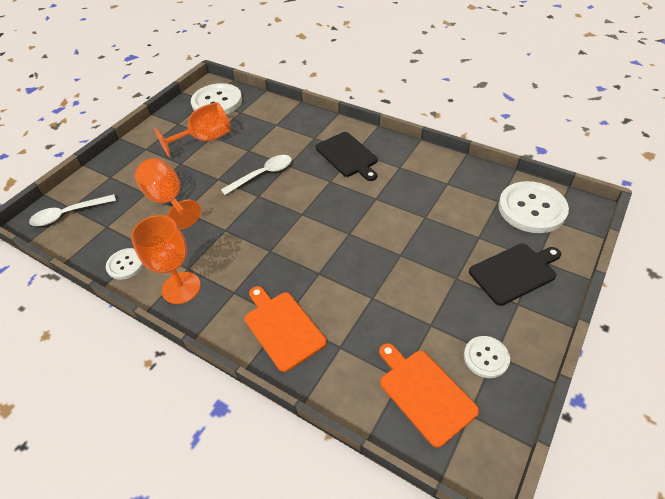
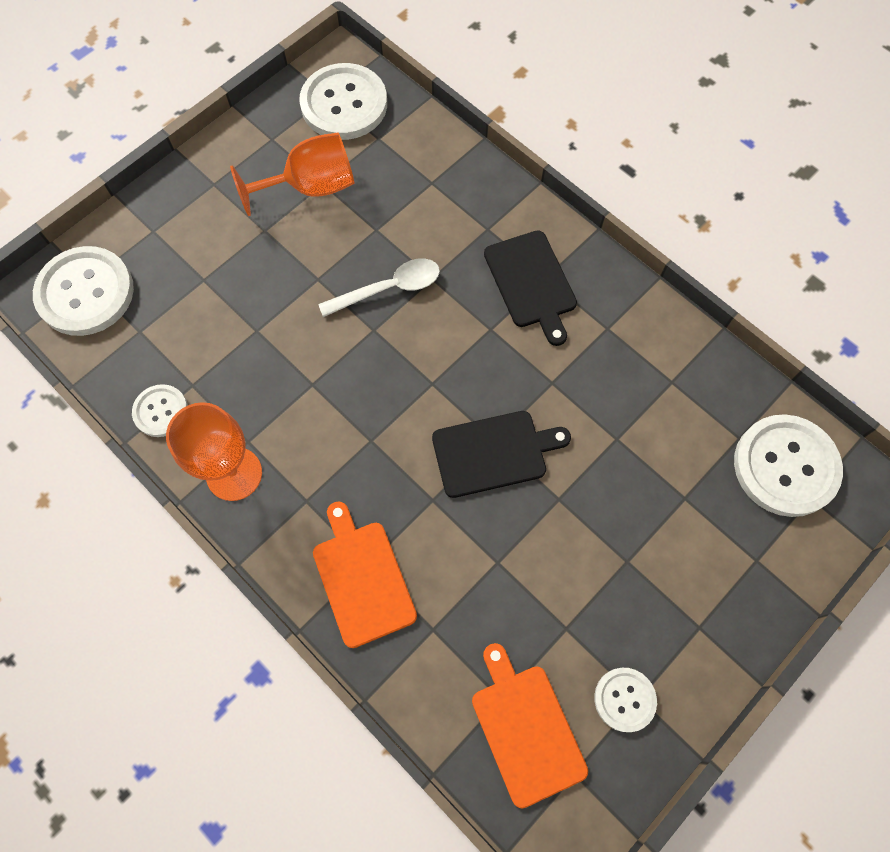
camera: 10 degrees right, 20 degrees up
white spoon [29,194,116,226] -> white button [33,246,134,336]
orange goblet [135,158,201,229] -> none
black cutting board [469,244,561,306] -> black cutting board moved to [432,411,571,498]

